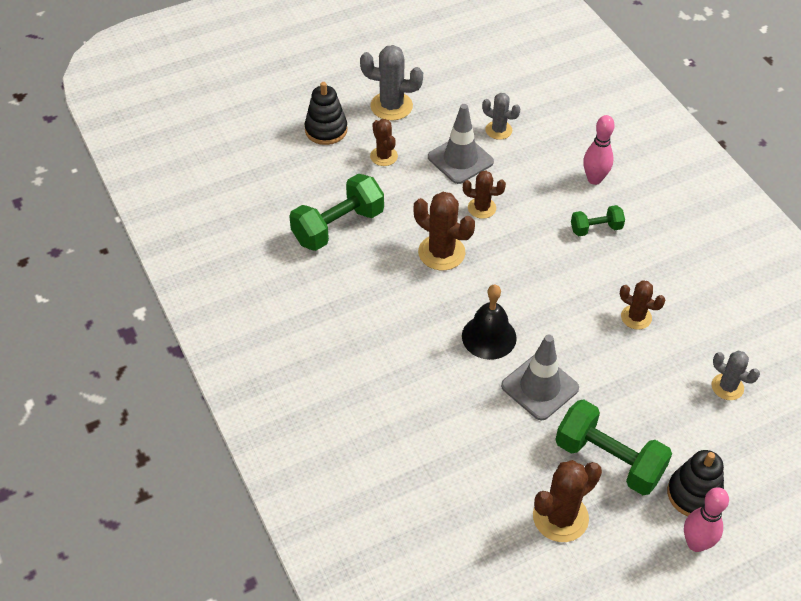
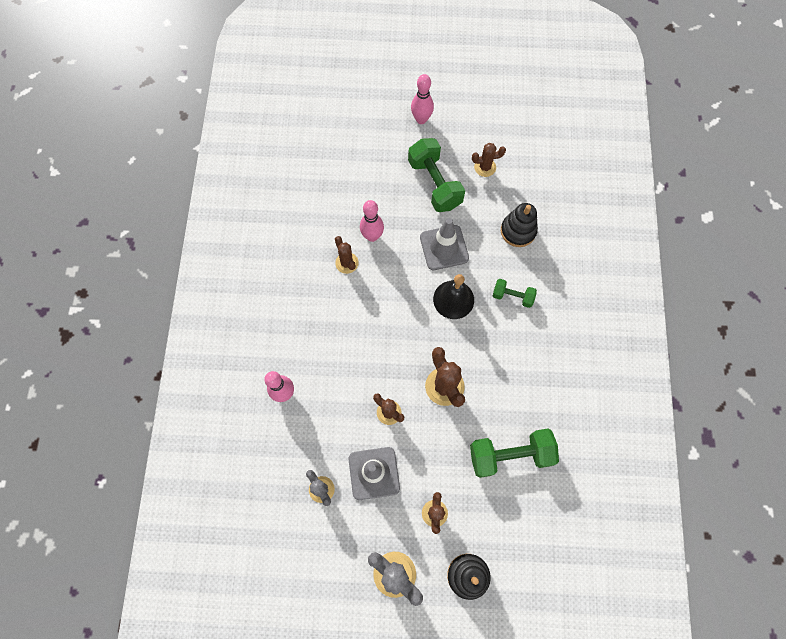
camera: 150 degrees left, 20 degrees up
brown cactus [533,460,602,542] -> brown cactus [472,143,506,177], size x0.63
green dumbbell [571,205,625,236] -> green dumbbell moved to [493,279,537,308]
black stacking toy [667,450,724,516] -> black stacking toy moved to [501,203,538,247]
grey cactus [712,351,760,400] -> none
none -> pink bowling pin [360,200,384,242]

